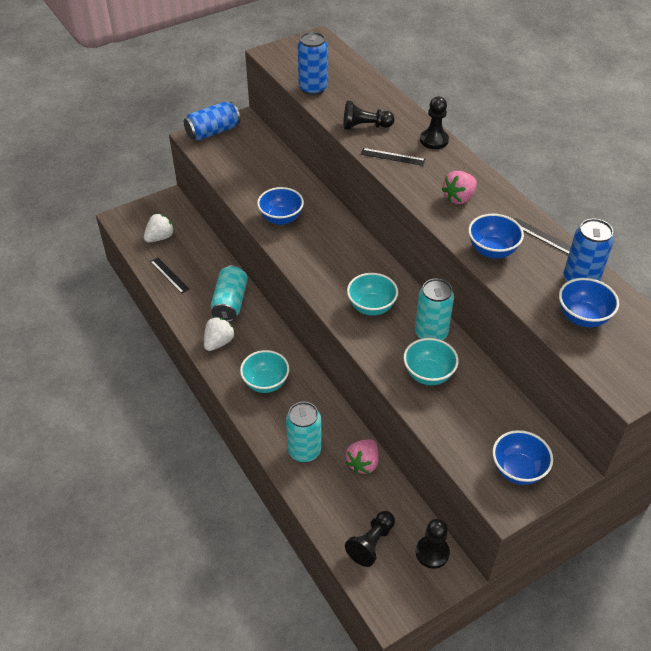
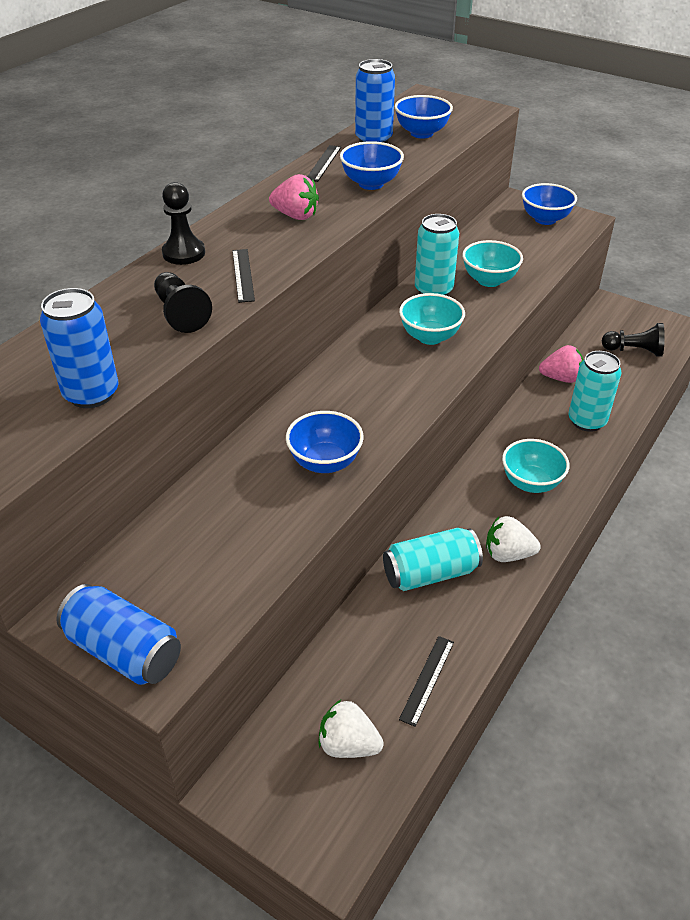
camera: 115 degrees left, 5 degrees down
black pawn [416,519,450,569] -> none

